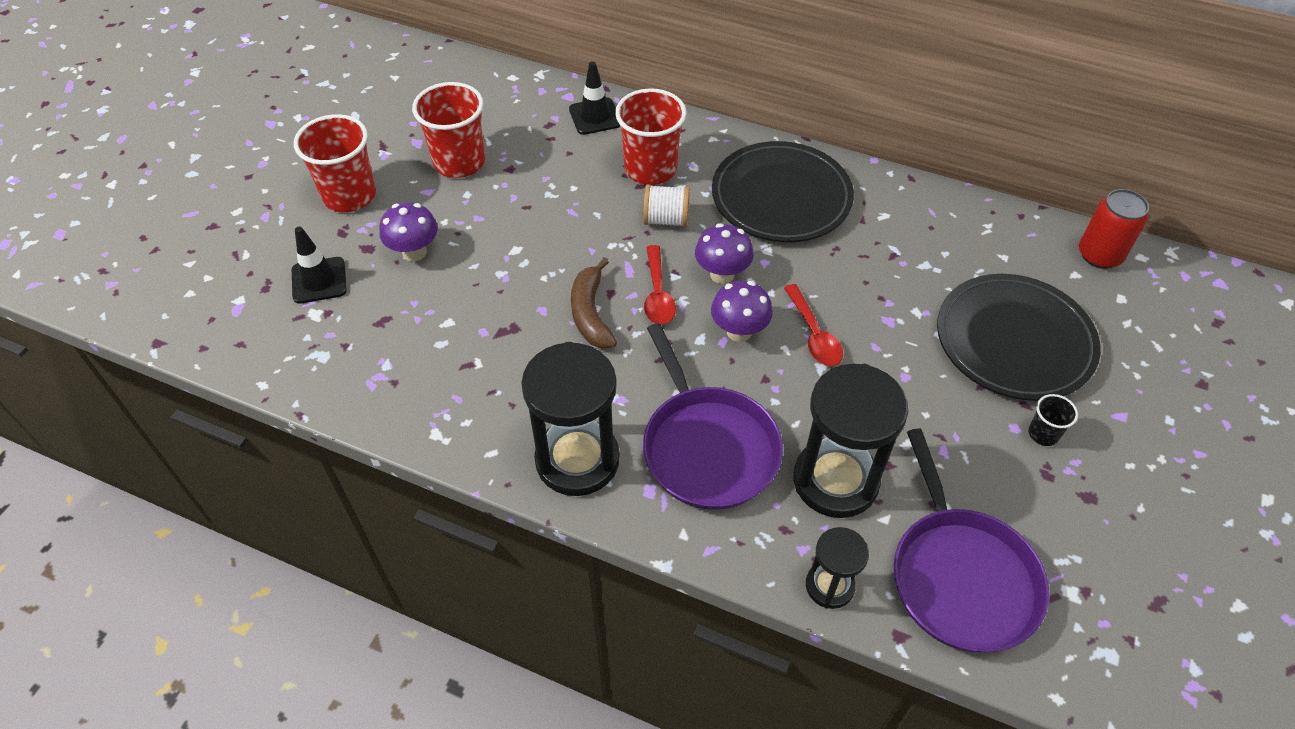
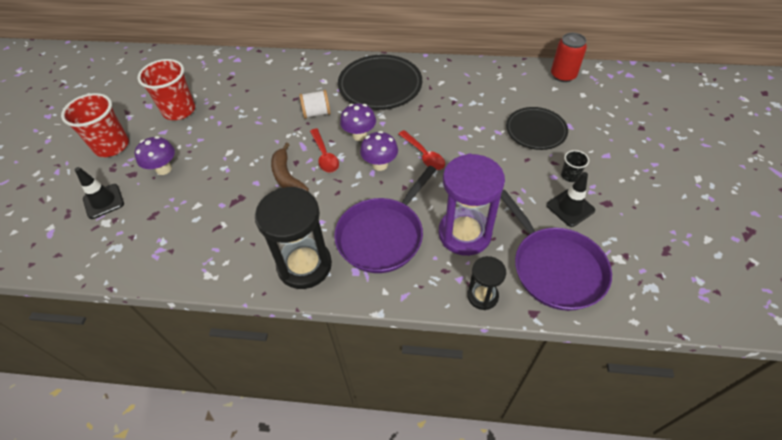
camera: 15 degrees left, 0 degrees up
black traffic cone [569,61,620,135] -> black traffic cone moved to [547,172,595,227]
red cup [615,88,687,185] -> none
purple pan [643,323,783,510] -> purple pan turned 75 degrees clockwise [334,166,436,273]
black hourglass [793,364,908,518] -> purple hourglass [439,154,505,256]
black plate [937,274,1101,401] -> black plate [506,107,568,150], size x0.66

